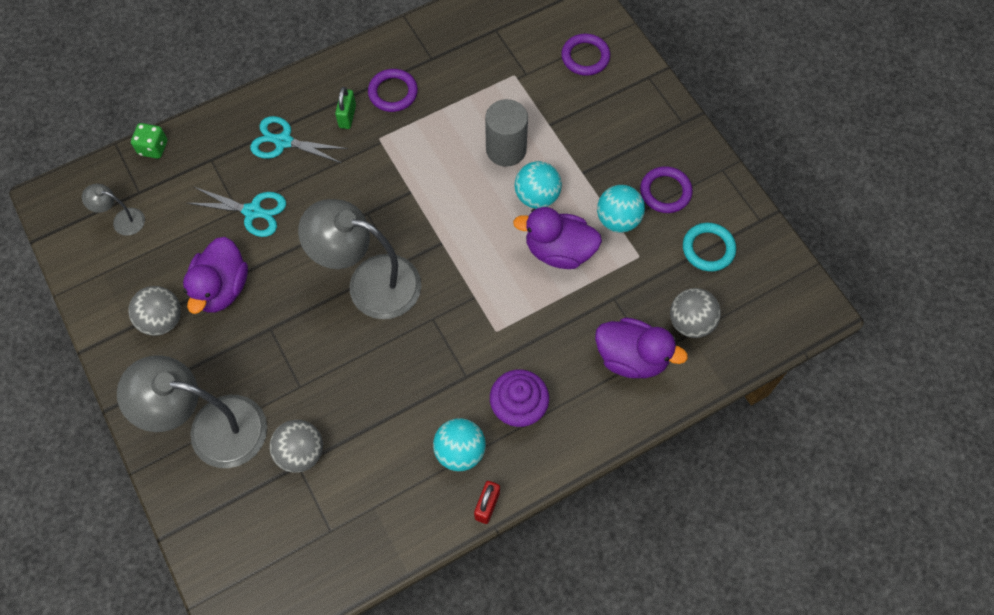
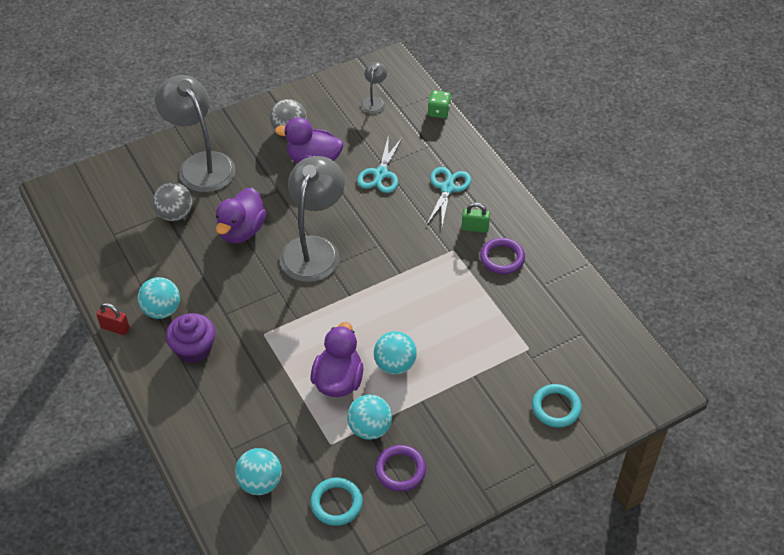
camera: 90 degrees right, 15 degrees down
grey lamp [117,355,267,468] -> grey lamp turned 45 degrees counterclockwise [155,75,236,192]
grey cylinder [485,99,528,167] -> none
purple ring [561,34,610,76] -> turquoise ring [532,384,582,428]
purple duck [595,317,688,379] -> purple duck moved to [216,188,266,243]
grey ball [670,288,721,338] -> turquoise ball [235,448,282,495]

